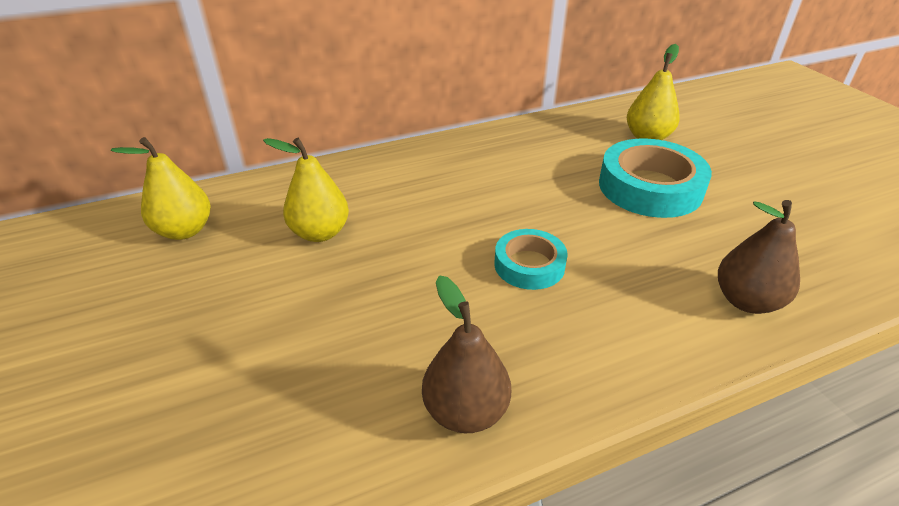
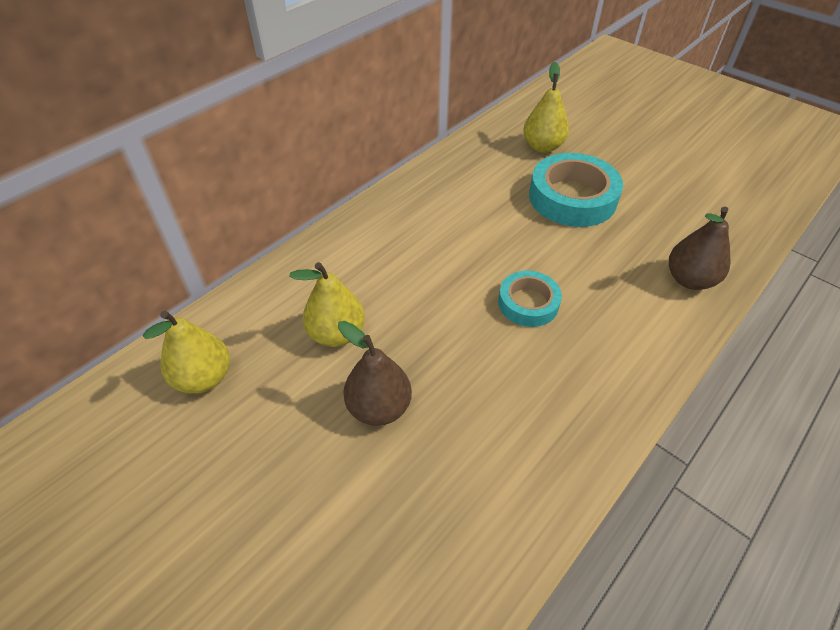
camera: 25 degrees left, 10 degrees up
brown pear [422,275,511,433] -> brown pear moved to [338,321,412,426]

